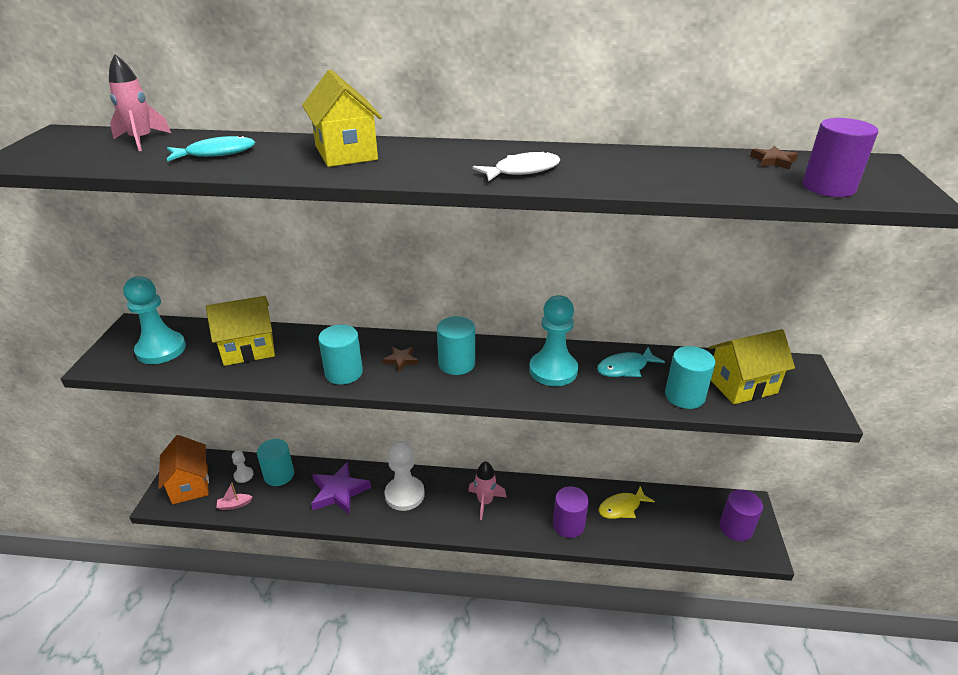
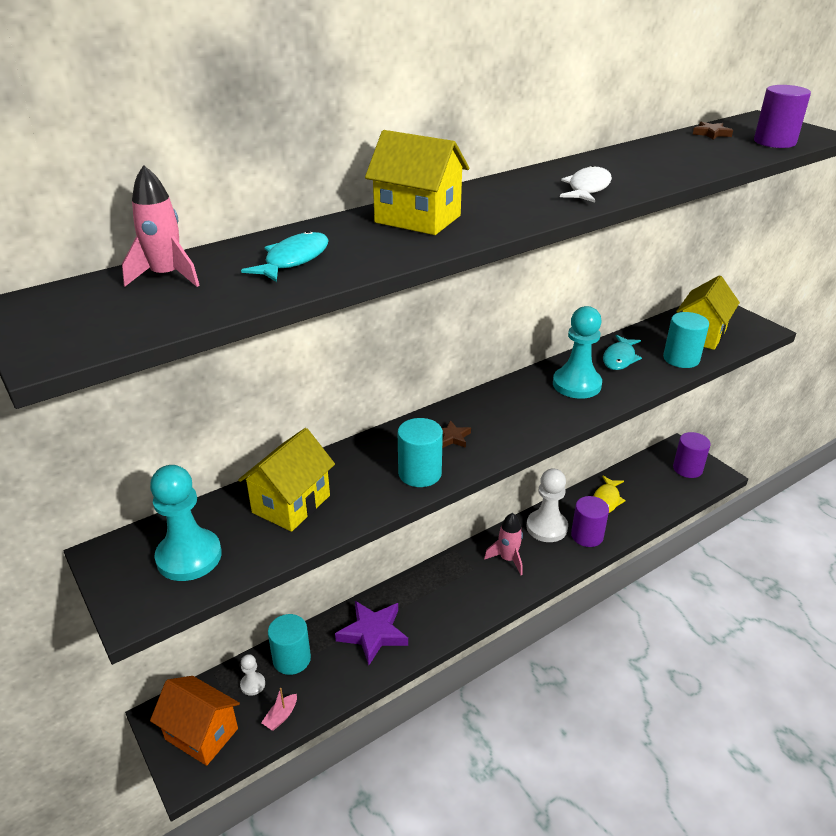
camera: 40 degrees left, 0 degrees up
white pawn [384,441,425,511] -> white pawn moved to [526,468,568,542]
turquoise cylinder [437,316,475,375] -> none

